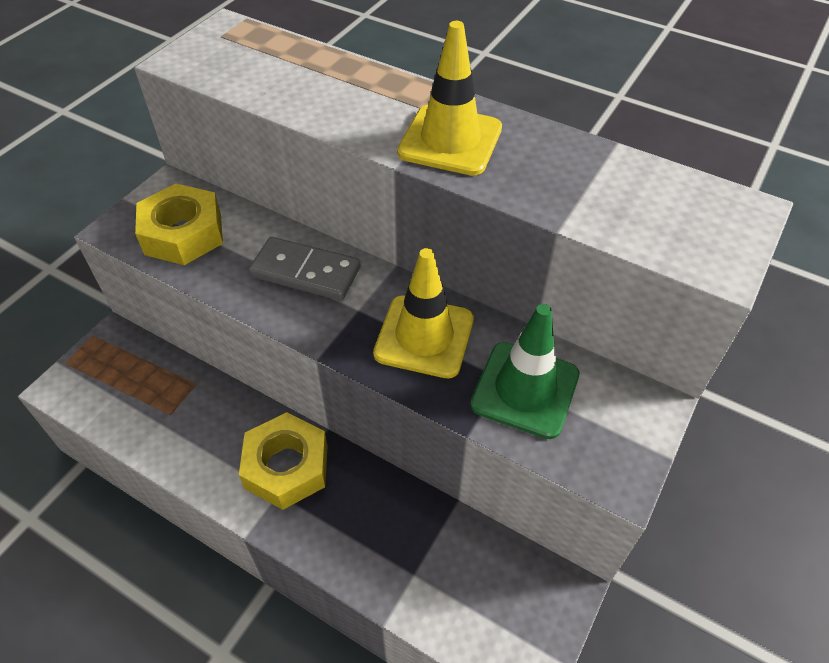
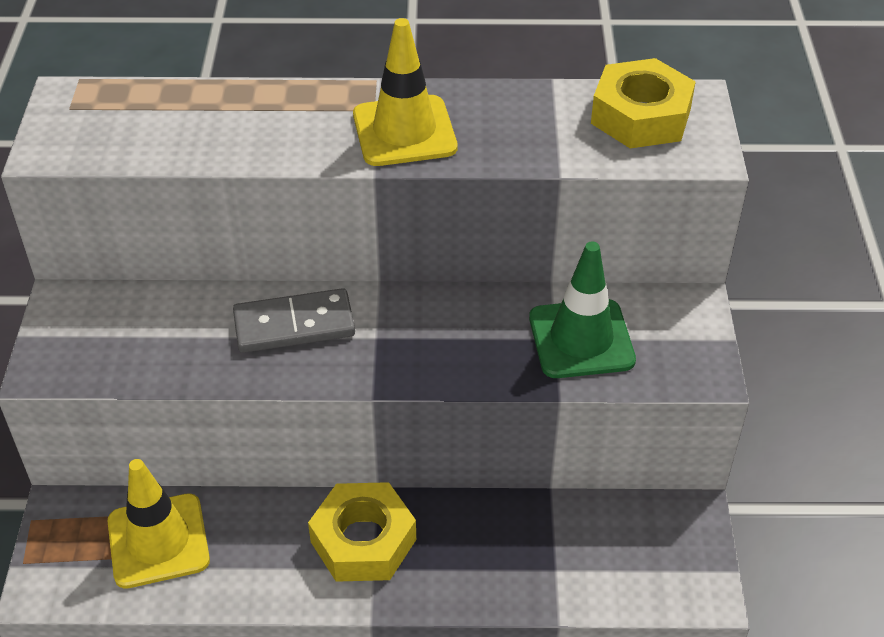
camera: 30 degrees left, 5 degrees down
yellow nut [135,183,223,265] -> yellow nut moved to [591,58,696,149]
yellow traffic cone [373,248,474,378] -> yellow traffic cone moved to [108,459,210,589]

